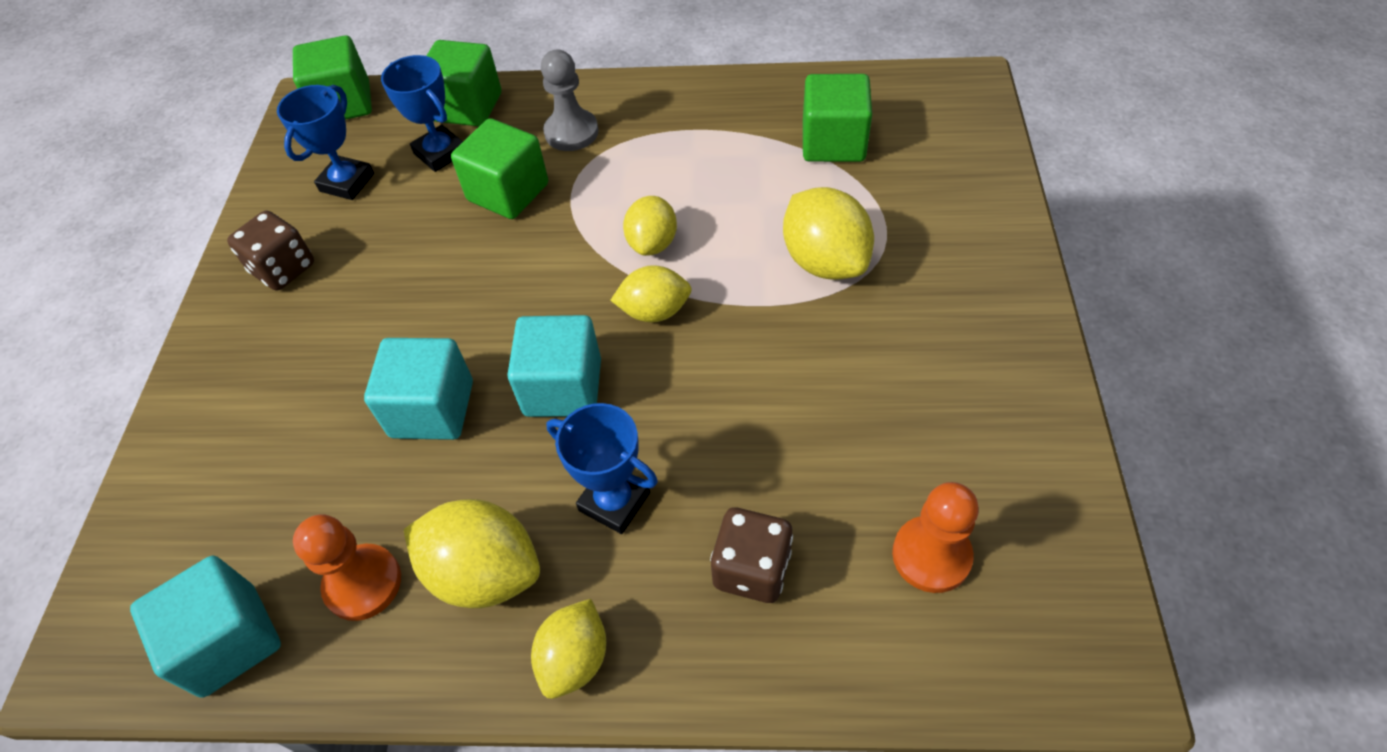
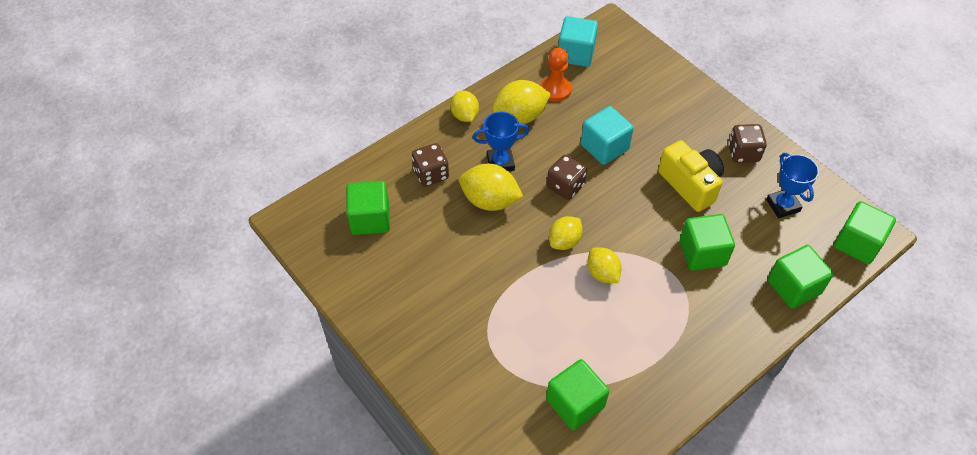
camera: 135 degrees right, 0 degrees up
blue trophy [381,55,463,172] -> none
turquoise cube [507,315,601,417] -> brown dice [547,155,587,200]
grey pawn [541,50,599,151] -> none
yellow lemon [783,187,874,280] -> yellow lemon moved to [459,164,523,211]
orange pawn [892,482,979,593] -> green cube [346,181,390,235]
none -> yellow camera [658,140,724,212]

